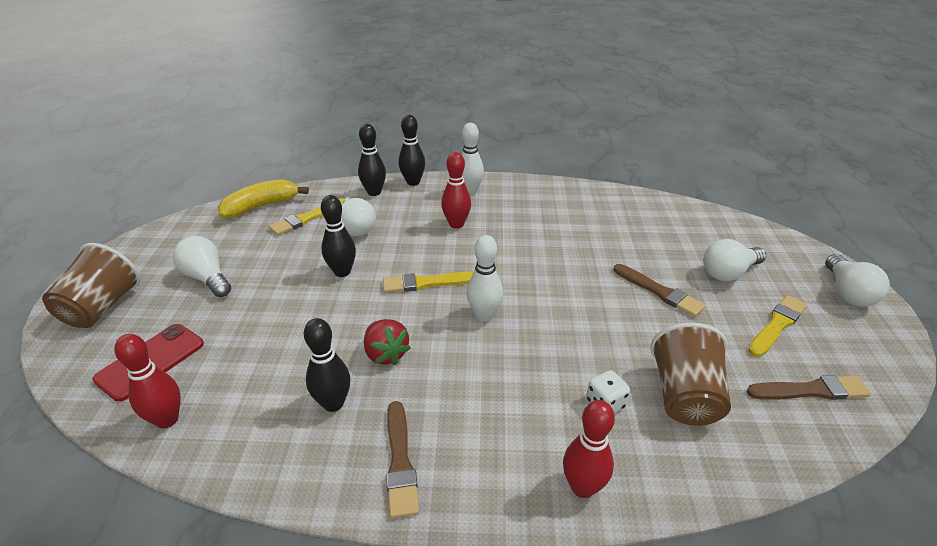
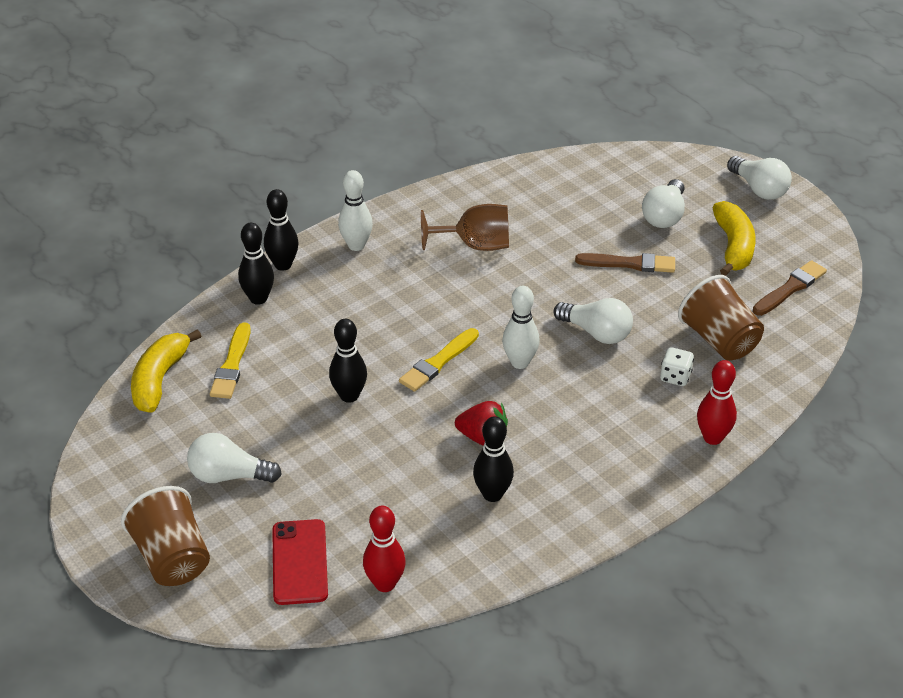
camera: 40 degrees left, 5 degrees up
white light bulb [341,196,376,236] -> white light bulb moved to [553,298,633,344]
brown brush [386,401,419,518] -> none
red bowling pin [441,152,471,229] -> none
yellow brush [748,295,807,357] -> yellow banana [712,201,756,276]
none -> brown goblet [421,204,509,251]

